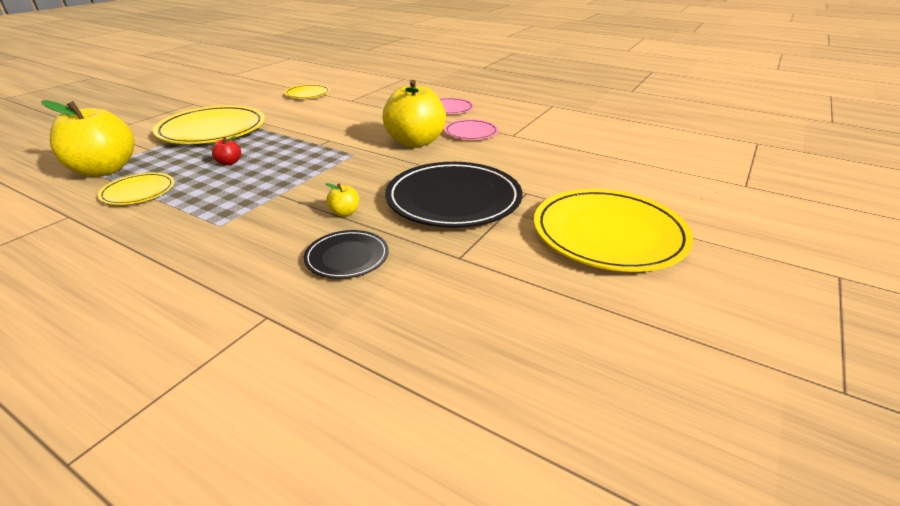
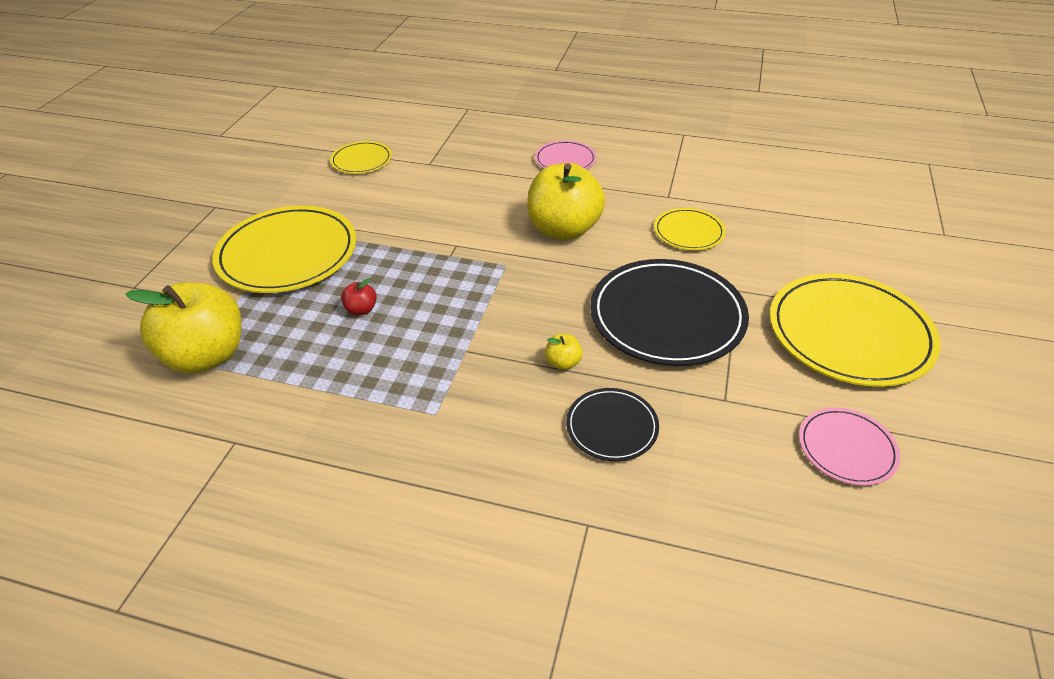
camera: 15 degrees left, 10 degrees up
yellow plate [98,173,174,205] -> yellow plate moved to [654,208,726,250]
pink plate [444,119,498,140] -> pink plate moved to [799,408,900,486]

